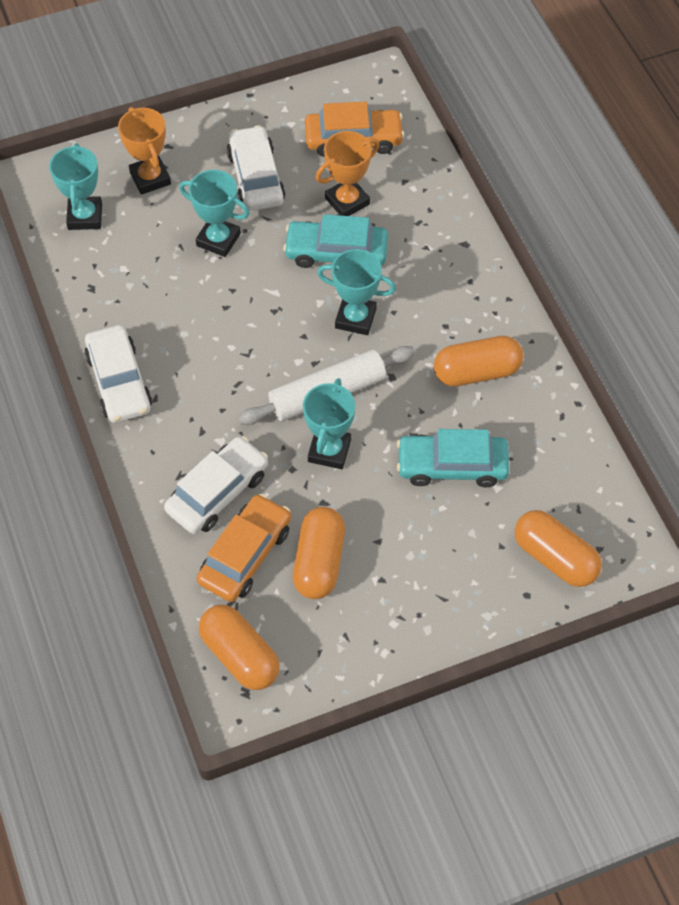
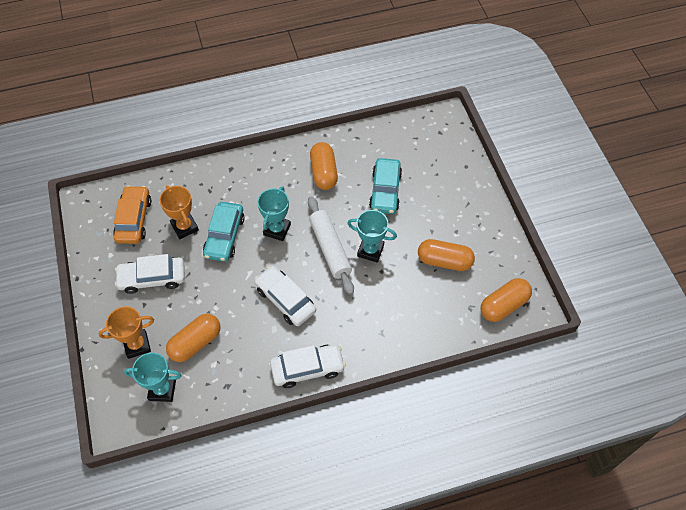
camera: 85 degrees left, 0 degrees up
white car [164,436,268,534] -> white car moved to [254,266,316,326]
turquoise trophy [179,170,250,257] -> none
orange car [197,494,291,602] -> none
orange capsule [515,510,602,587] -> orange capsule moved to [166,314,221,362]

